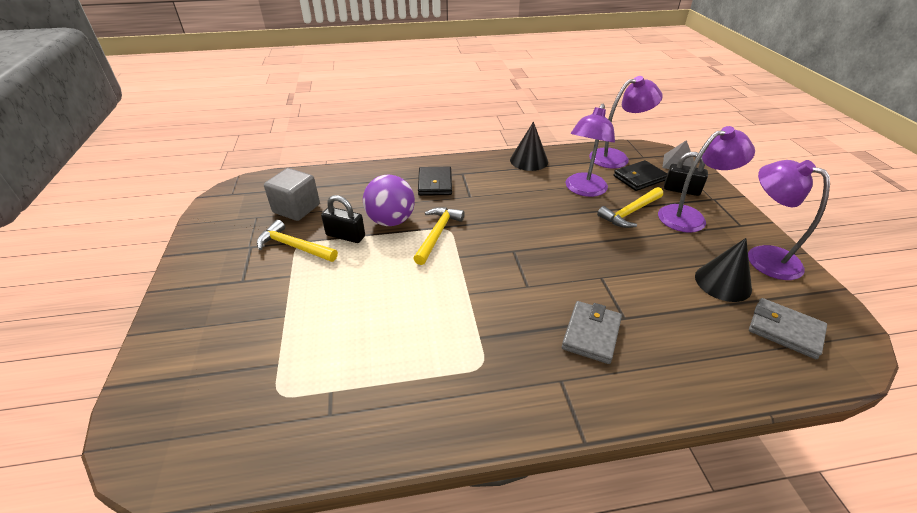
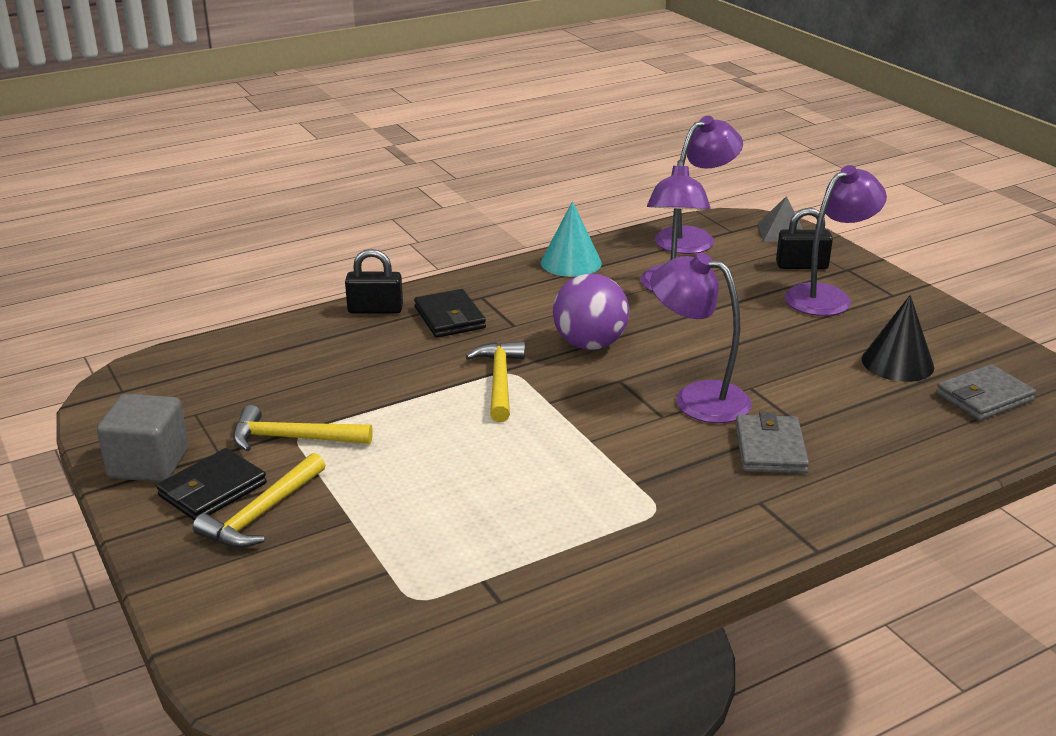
camera: 20 degrees left, 10 degrees down
grey cube [264,168,320,221] -> grey cube moved to [97,394,188,482]
black padlock [321,195,365,243] -> black padlock moved to [345,249,403,314]
purple ball [363,175,415,226] -> purple ball moved to [553,273,629,350]
black cone [510,122,548,171] -> turquoise cone [541,201,602,277]
yellow hammer [597,187,663,228] -> yellow hammer moved to [193,453,325,548]
black wallet [613,160,667,191] -> black wallet moved to [156,448,267,521]
purple lamp [748,160,830,280] -> purple lamp moved to [650,253,752,423]
grey wallet [749,298,827,359] -> grey wallet turned 45 degrees counterclockwise [936,364,1036,421]

